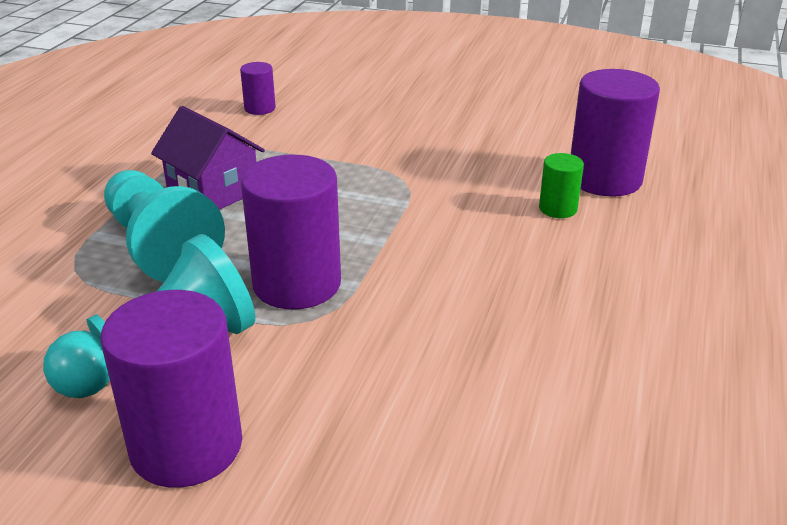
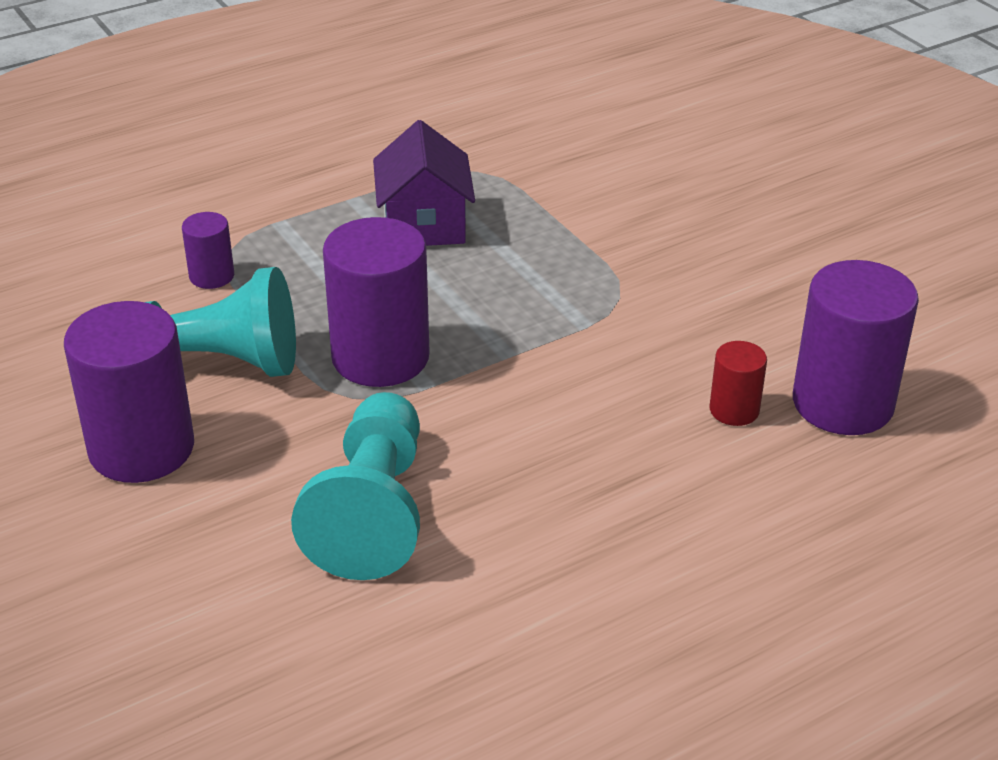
camera: 40 degrees right, 5 degrees up
turquoise pawn [104,170,225,282] -> turquoise pawn moved to [291,392,420,580]
purple cylinder [240,62,276,115] -> purple cylinder moved to [182,212,234,289]
green cylinder [539,153,584,218] -> red cylinder [710,341,767,426]

